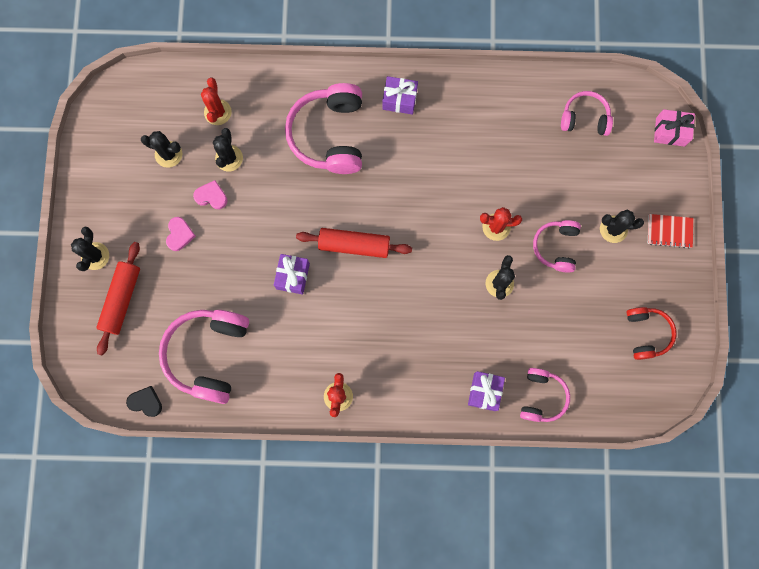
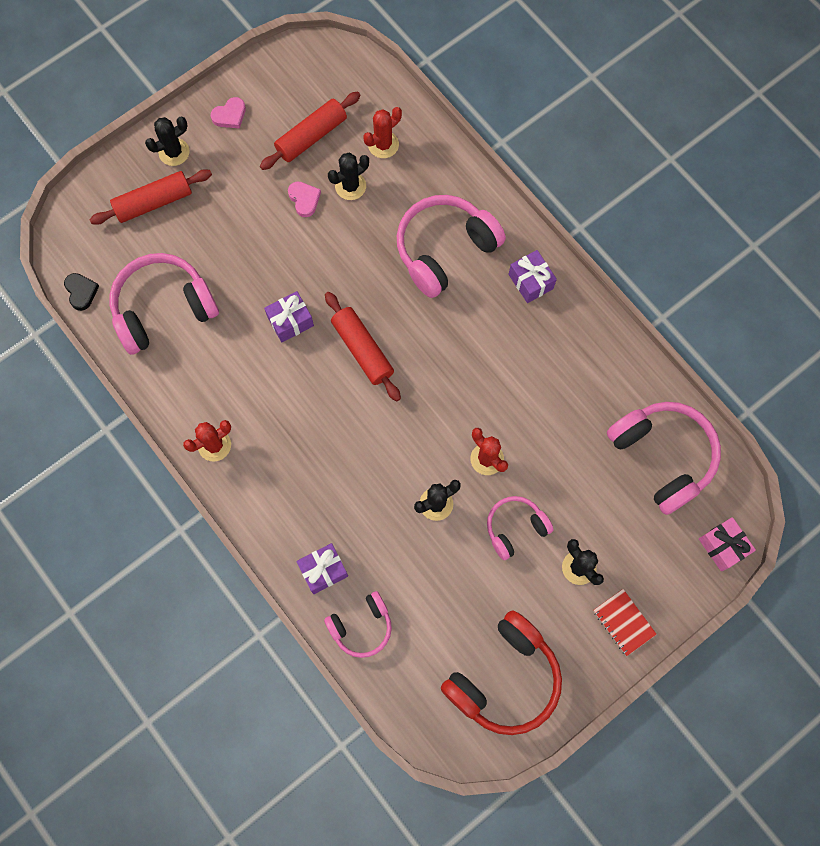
camera: 50 degrees right, 5 degrees down
black cactus [141,131,182,168] -> red rolling pin [260,91,361,170]
pink heart [166,217,196,251] -> pink heart moved to [211,97,246,129]
pink headphones [561,91,613,136] -> pink headphones [607,402,721,515], size x1.74
red headphones [626,307,677,360] -> red headphones [441,610,562,735], size x1.74

